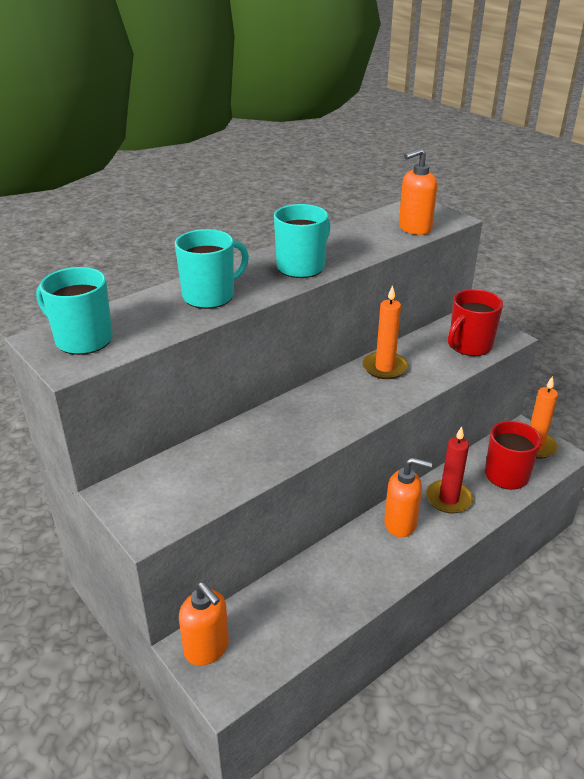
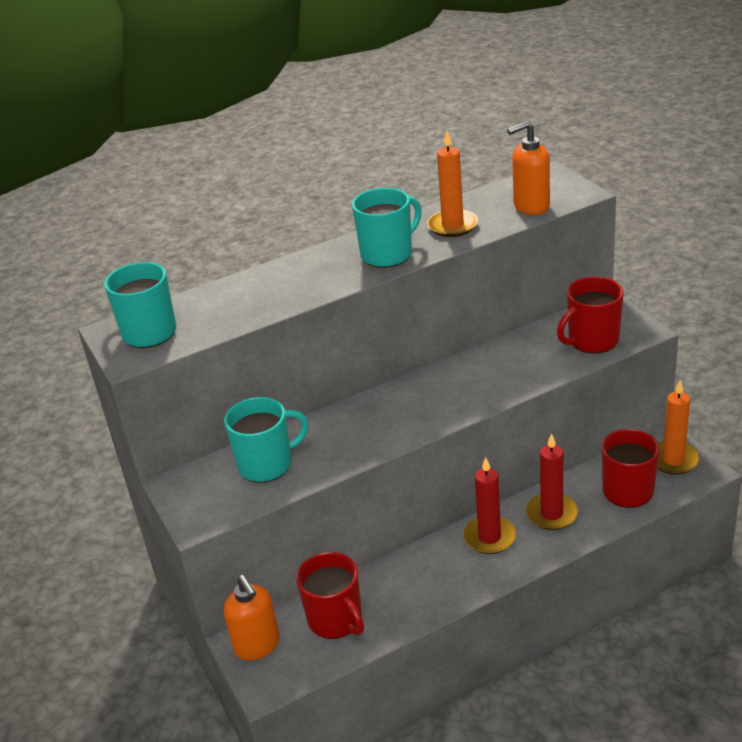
camera: 15 degrees right, 0 degrees up
turquoise mug [175,229,249,309] -> turquoise mug moved to [224,397,309,483]
orange candle [362,285,409,379] -> orange candle moved to [427,130,478,237]
orange soap dispenser [384,458,432,537] -> red candle [463,457,516,554]
none -> red mug [296,552,364,639]

